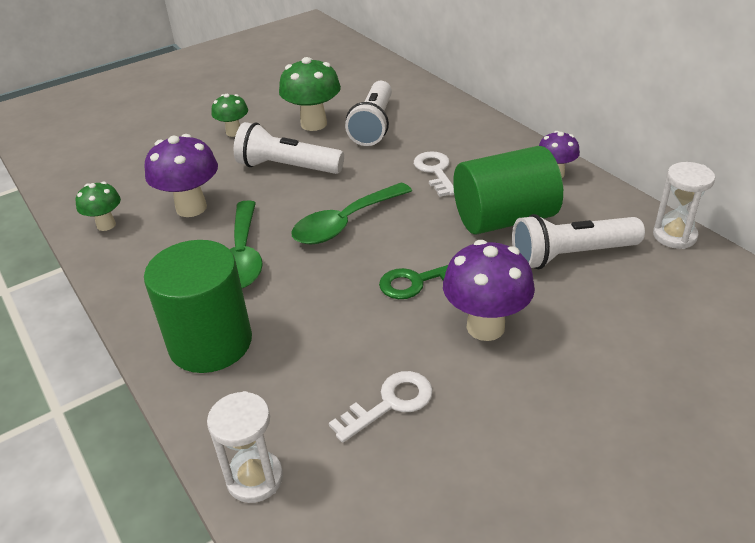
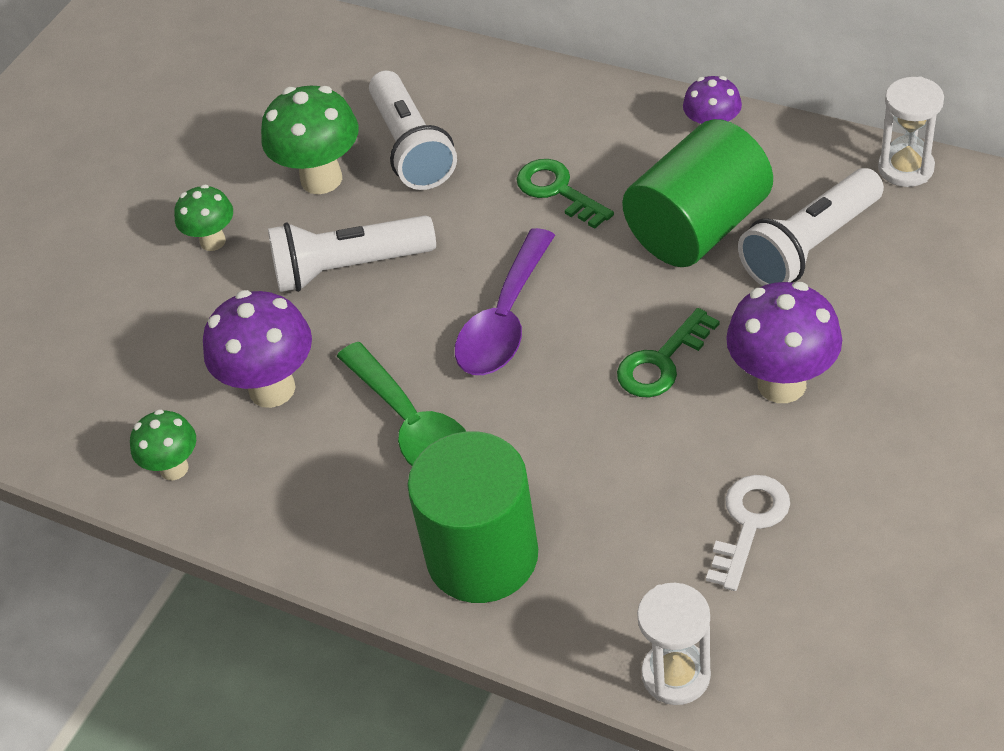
camera: 25 degrees left, 10 degrees up
green spoon [292,182,412,245] -> purple spoon [455,228,555,375]
white key [414,151,454,197] -> green key [517,159,614,229]

